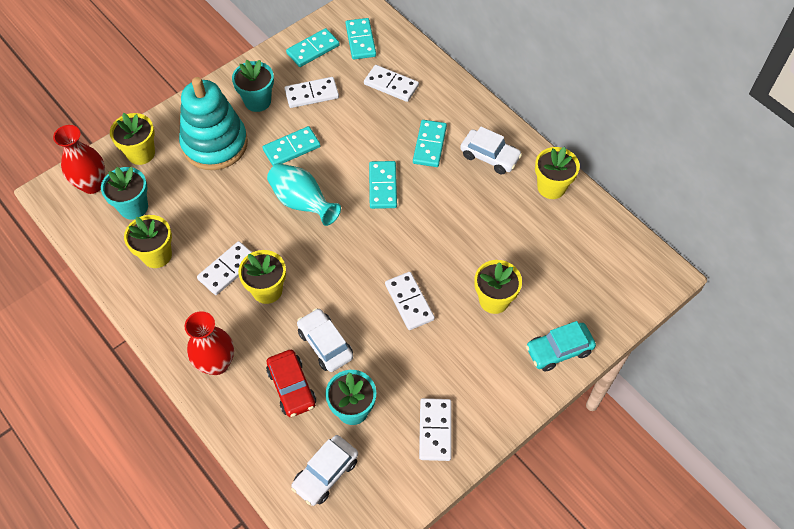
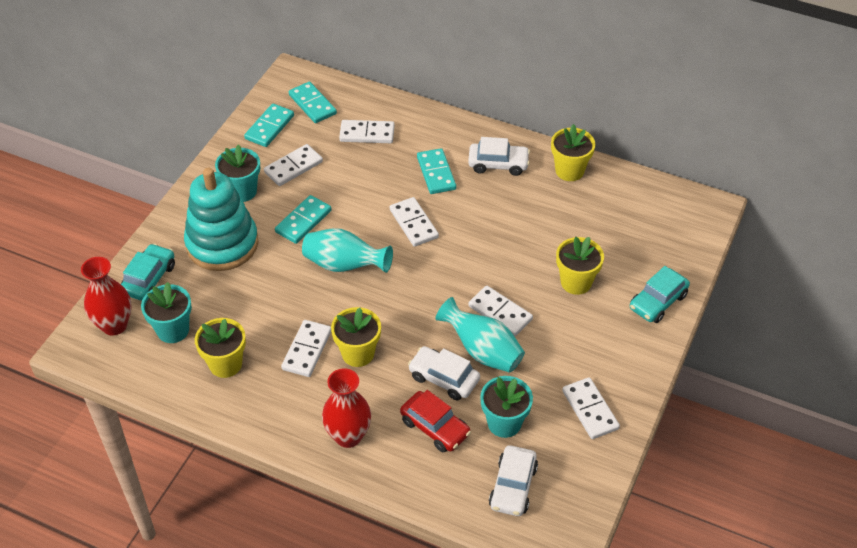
camera: 25 degrees left, 10 degrees down
yellow flower pot [110,113,155,165] -> turquoise car [121,244,175,301]
turquoise domino [369,161,397,209] -> white domino [390,197,439,247]
none -> turquoise vase [435,297,525,373]

